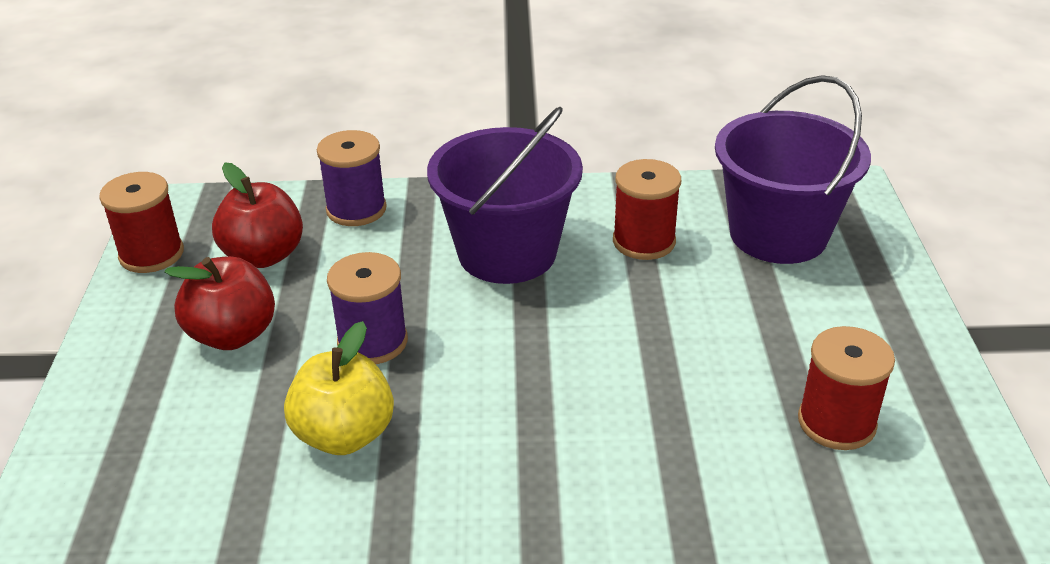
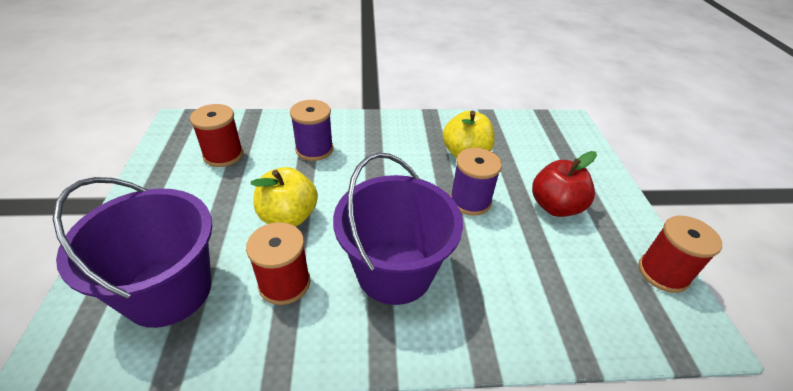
camera: 175 degrees right, 5 degrees up
red apple [212,162,303,268] -> none
purple spool [317,130,387,226] -> purple spool moved to [290,100,333,161]
none -> yellow apple [251,167,318,227]

